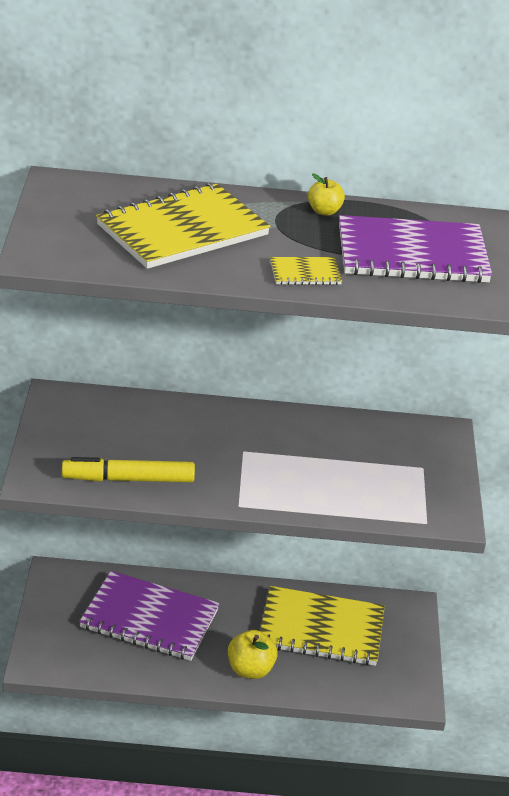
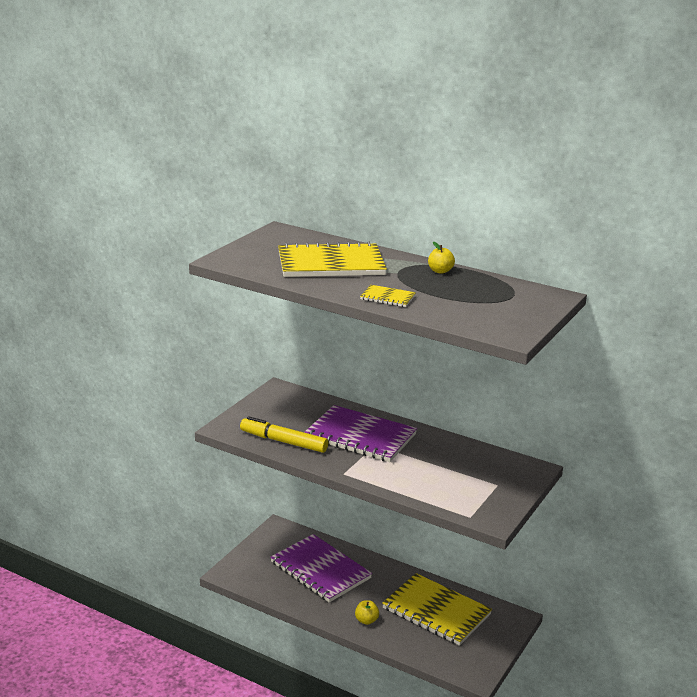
camera: 30 degrees right, 10 degrees down
yellow apple [228,630,278,679] -> yellow apple [355,600,379,625], size x0.65
purple notebook [339,215,492,283] -> purple notebook moved to [304,405,417,462]

